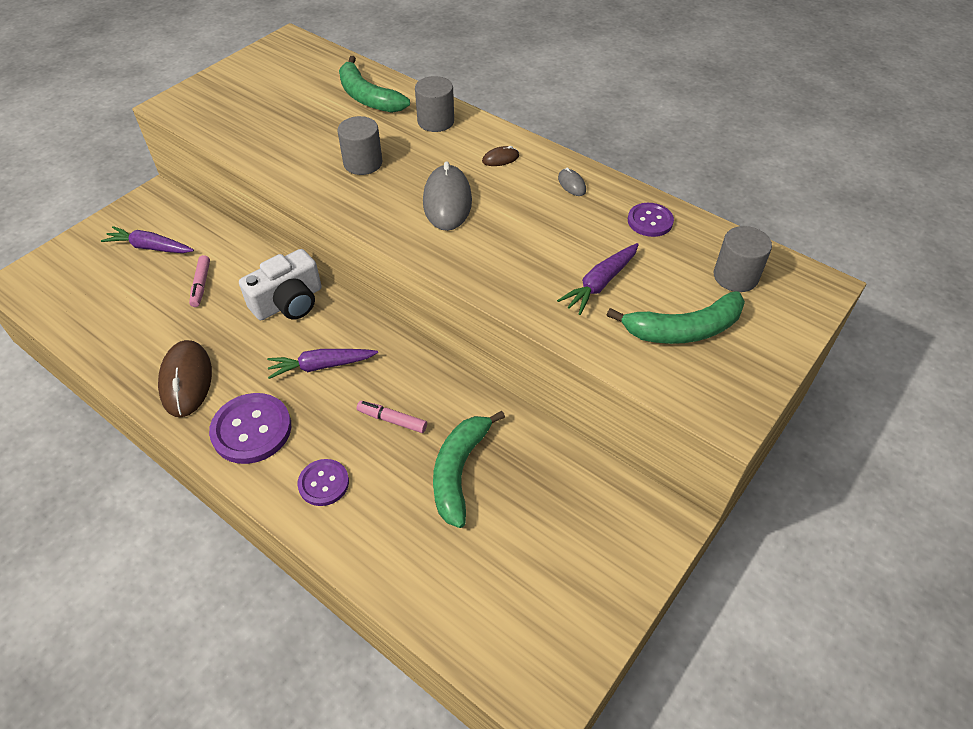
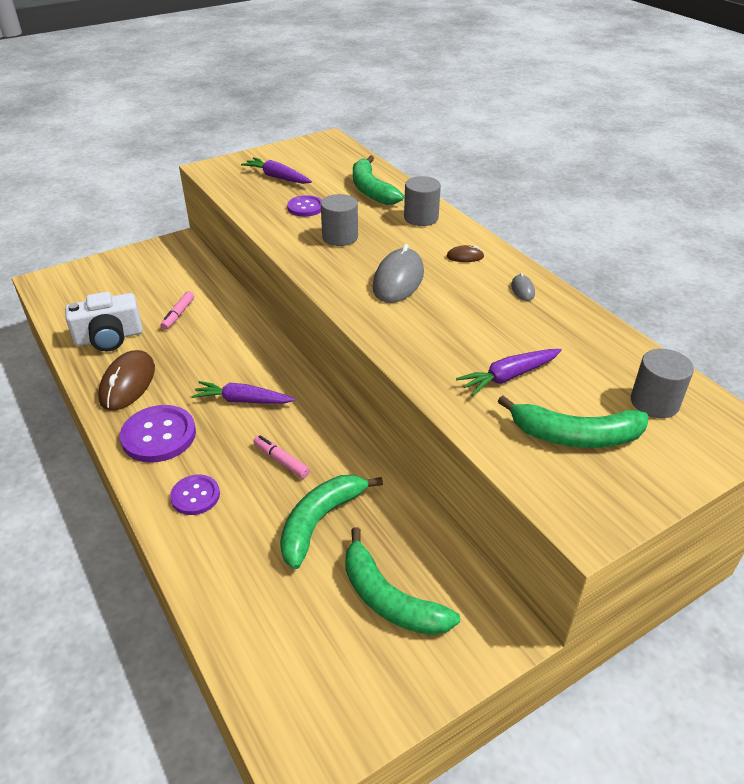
camera: 20 degrees right, 10 degrees down
purple carrot [101,226,194,253] -> purple carrot moved to [241,157,312,184]
white camera [239,249,322,320] -> white camera moved to [65,292,143,352]
purple button [628,203,674,237] -> purple button moved to [287,195,322,217]
none -> green banana [345,527,460,635]

